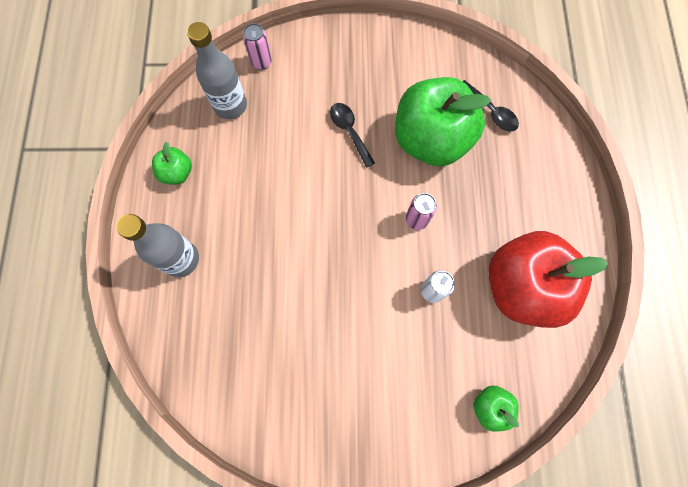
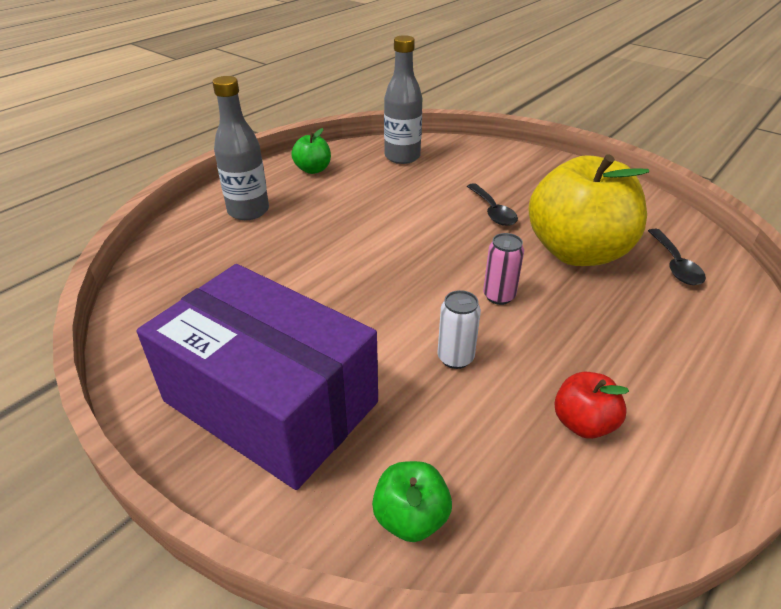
camera: 40 degrees right, 35 degrees down
pink can [243,23,272,70] -> none
black spoon [330,103,375,168] -> black spoon turned 150 degrees clockwise [467,183,518,226]
green apple [395,77,491,166] -> yellow apple [528,154,649,266]
red apple [488,231,608,328] -> red apple [554,372,629,439], size x0.44
none -> purple box [137,264,378,490]

